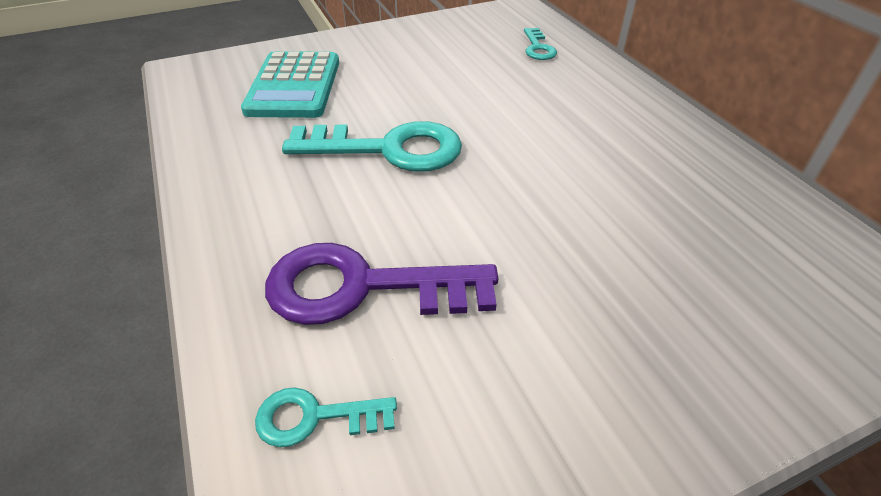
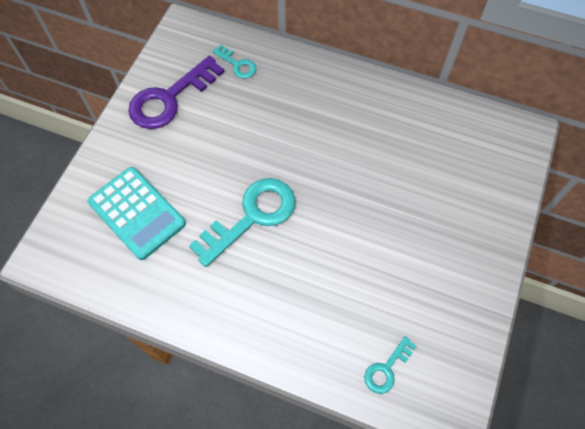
camera: 45 degrees left, 20 degrees up
purple key [265,243,498,325] -> purple key moved to [128,56,224,129]

